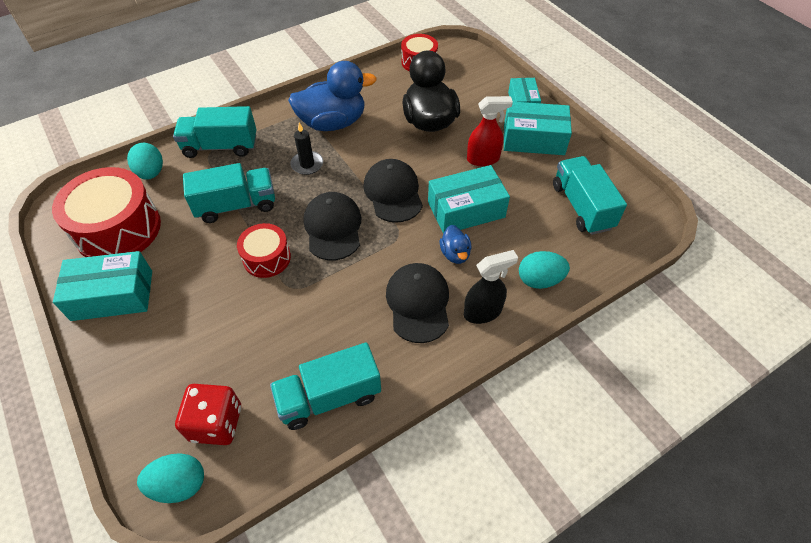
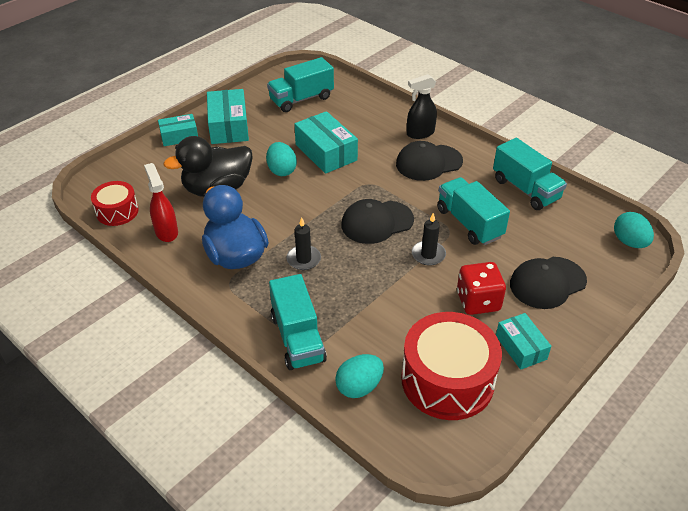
camera: 105 degrees left, 10 degrees down
turquoise box [53,251,152,321] -> turquoise box [496,313,551,370], size x0.63
red dice [175,384,241,445] -> red dice moved to [457,262,506,315]
turquoise truck [183,163,275,223] -> turquoise truck moved to [437,177,510,245]
red drum [237,223,291,278] -> black candle [412,213,446,265]
black cap [364,159,423,223] -> black cap moved to [510,257,587,309]
blue duck [440,225,472,264] -> none
black spray bottle [464,250,518,324] -> black spray bottle turned 75 degrees counterclockwise [407,74,437,139]
red spray bottle [467,96,513,166] -> red spray bottle moved to [144,163,178,242]
turquoise egg [519,251,570,289] -> turquoise egg moved to [266,142,297,176]

